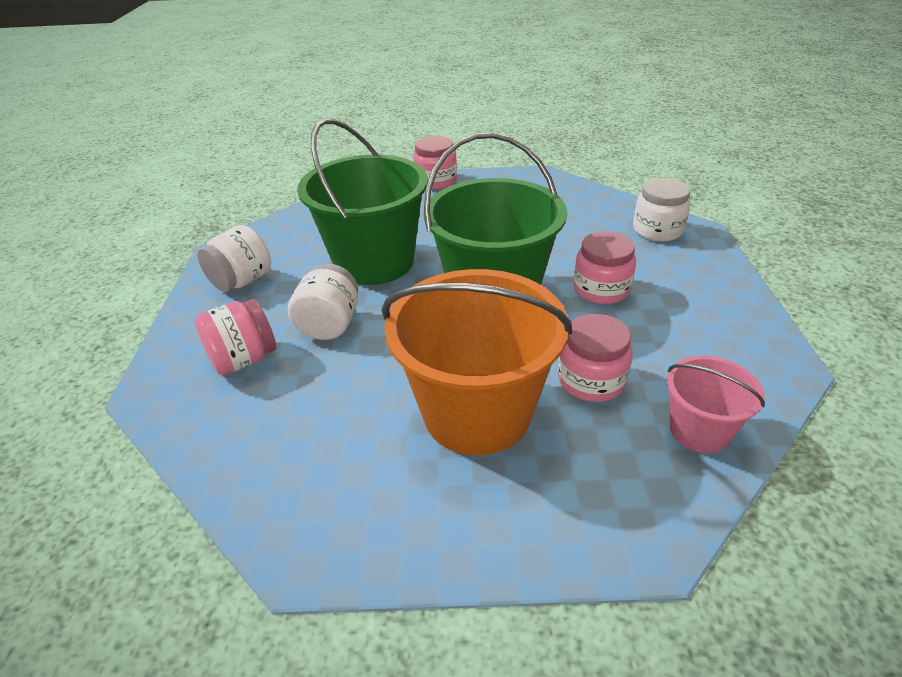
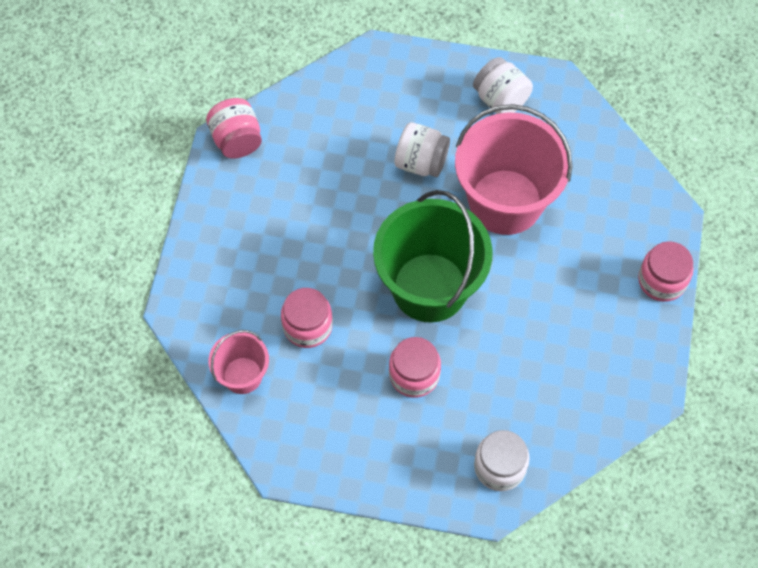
camera: 100 degrees right, 25 degrees up
pink jar [194,299,276,375] -> pink jar moved to [206,98,262,159]
green bucket [297,119,428,285] -> pink bucket [455,104,573,235]
orange bucket [381,269,572,455] -> none

